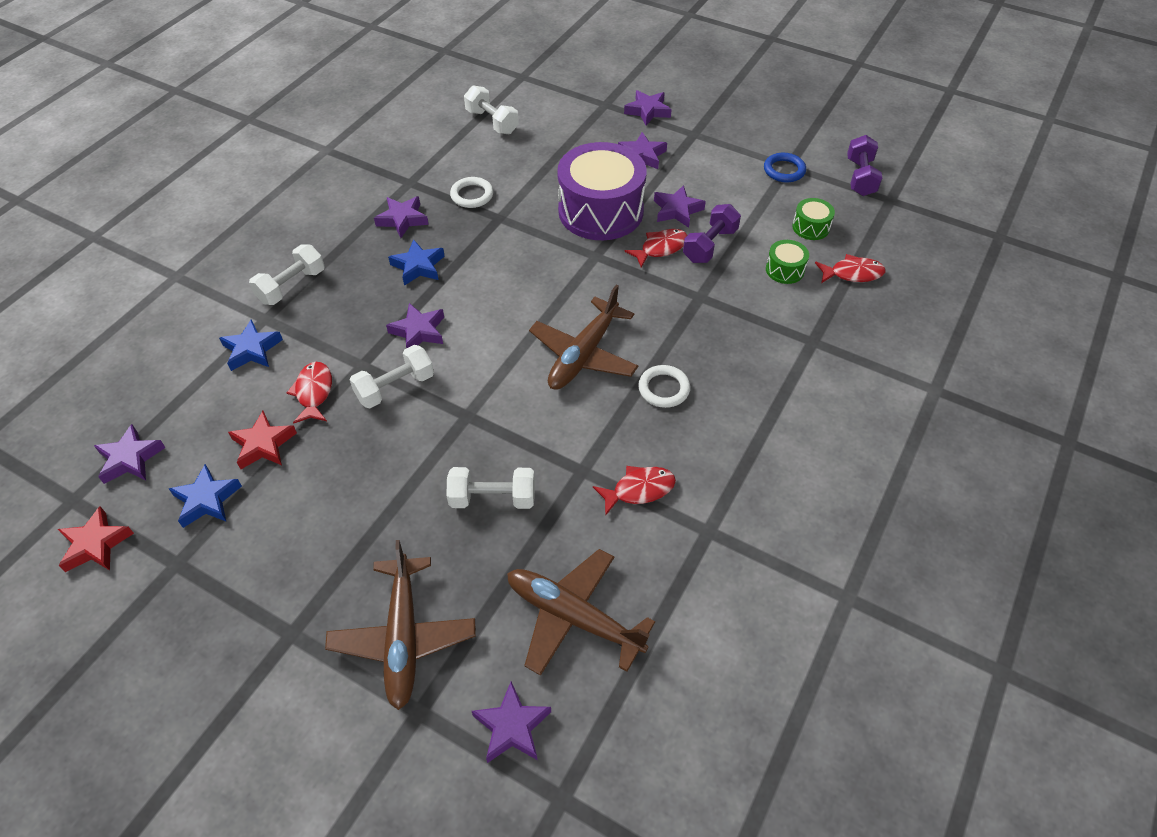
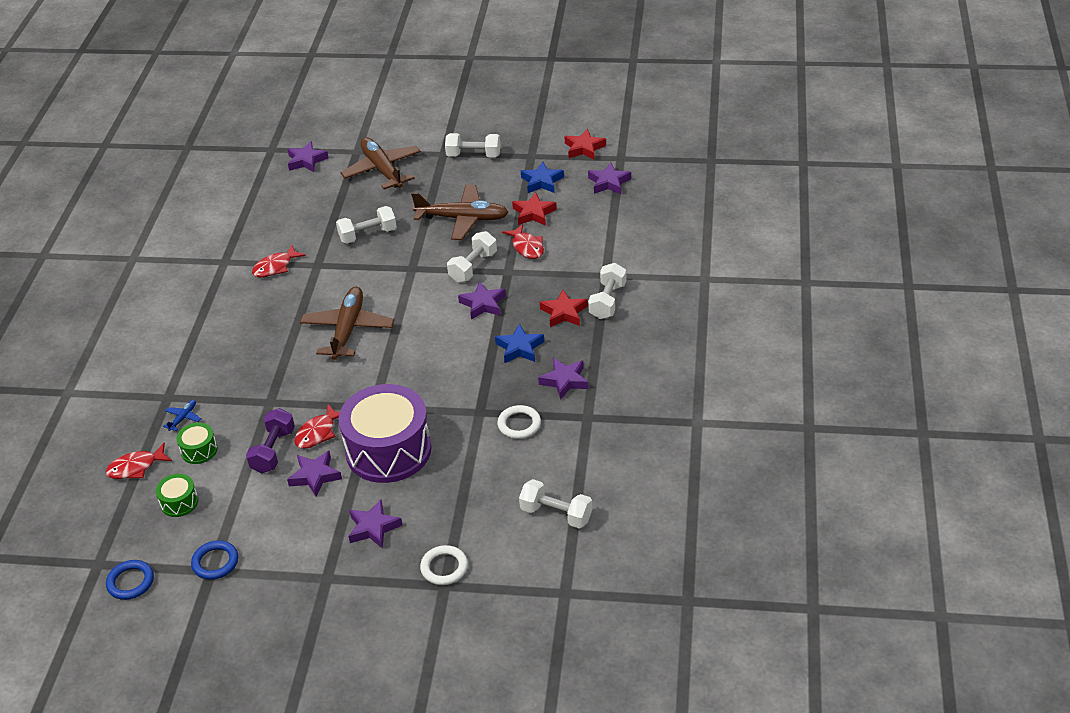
camera: 160 degrees right, 10 degrees down
blue star [219,320,283,371] -> none
brown plane [507,549,655,676] -> brown plane moved to [411,185,509,240]
purple star [624,90,672,125] -> none
white ring [638,365,690,408] -> white ring moved to [420,545,468,585]
purple dumbbell [847,135,882,196] -> blue ring [106,560,154,600]
none -> blue plane [163,400,201,431]
none -> white dumbbell [445,133,500,158]
none -> red star [540,290,588,327]

